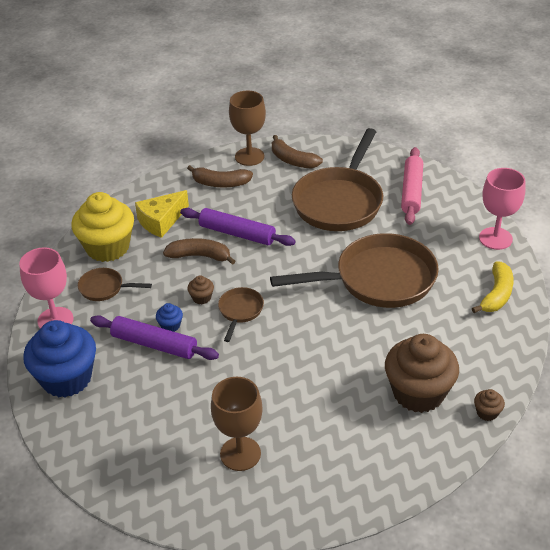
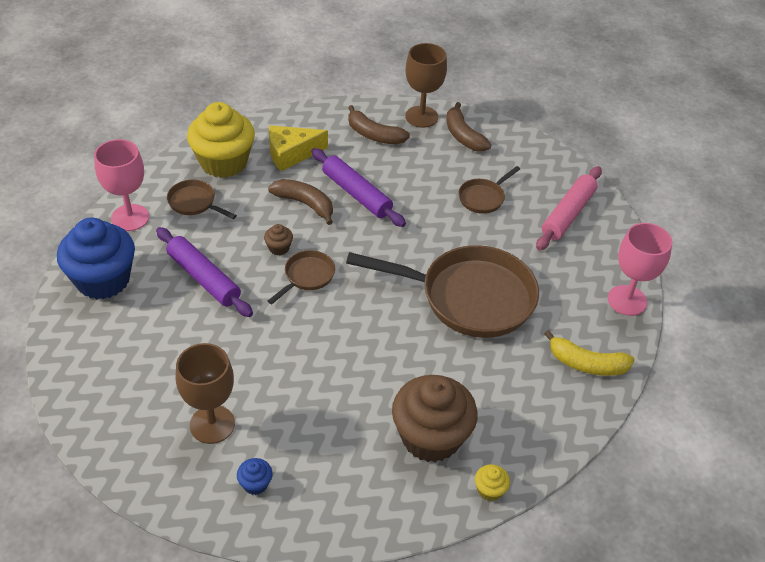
camera: 20 degrees right, 5 degrees up
blue cupcake [156,303,183,332] -> blue cupcake moved to [237,458,273,495]
brown pan [292,128,383,231] -> brown pan [458,166,520,214], size x0.45
yellow banana [472,262,514,313] -> yellow banana turned 60 degrees clockwise [544,330,635,376]
brown cupcake [474,389,505,421] -> yellow cupcake [475,464,510,501]

